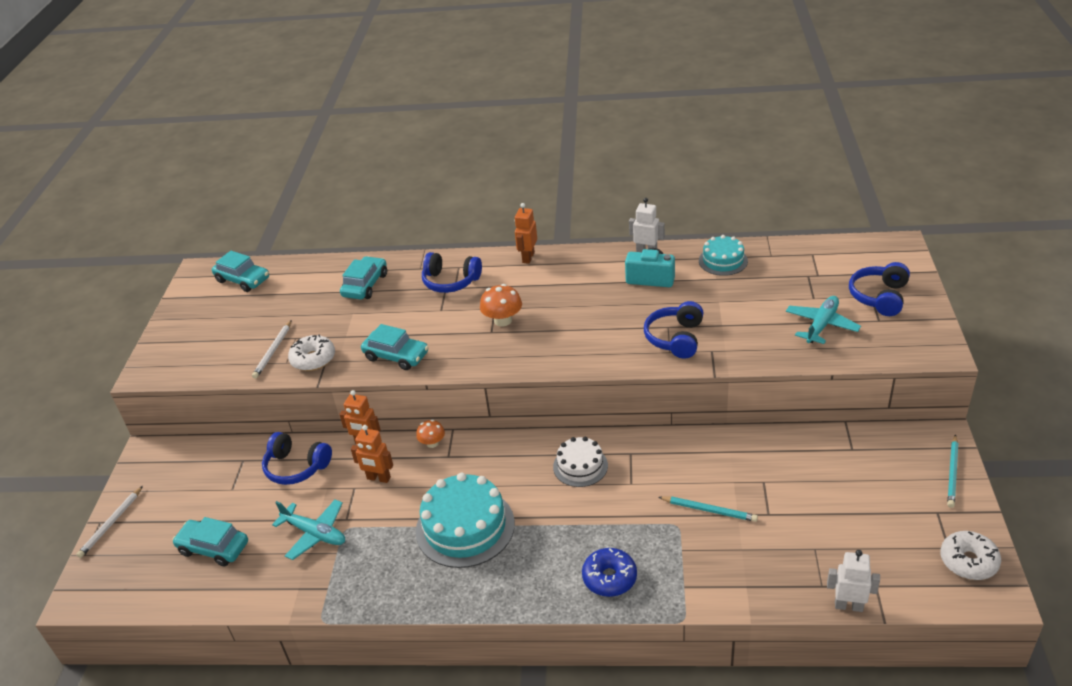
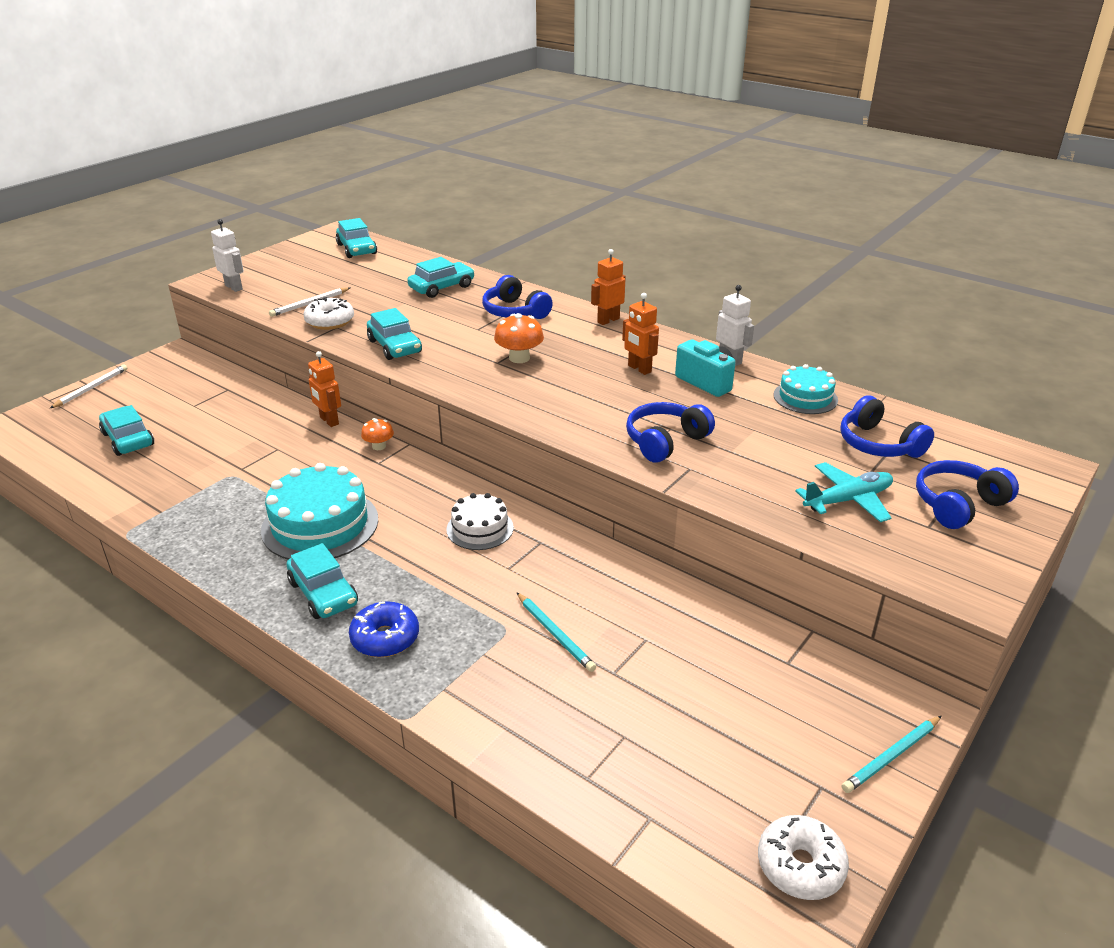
camera: 30 degrees right, 5 degrees down
white pencil [76,486,143,558] -> white pencil turned 150 degrees clockwise [50,364,127,408]
blue headphones [262,432,332,485] -> blue headphones moved to [840,395,934,458]
turquoise plane [272,500,345,560] -> none
orange robot [351,425,393,483] -> orange robot moved to [622,293,659,375]
white robot [827,550,880,612] -> white robot moved to [211,219,244,292]
none -> turquoise car [287,543,358,619]

